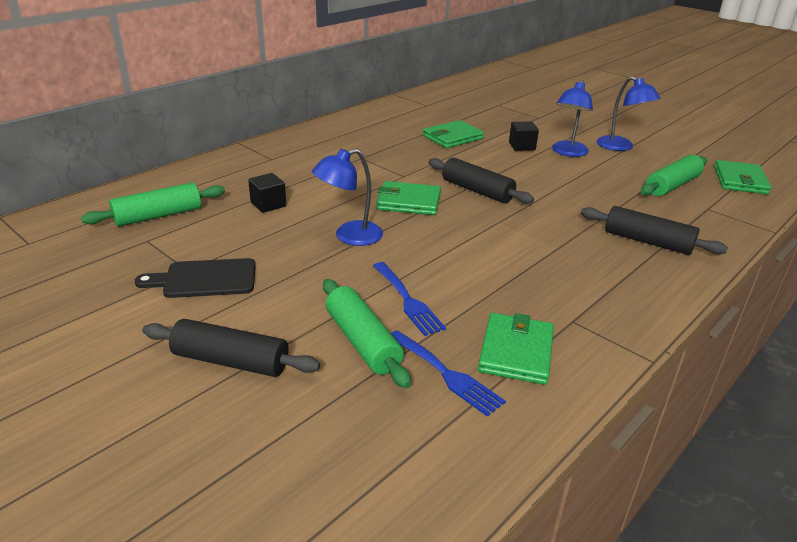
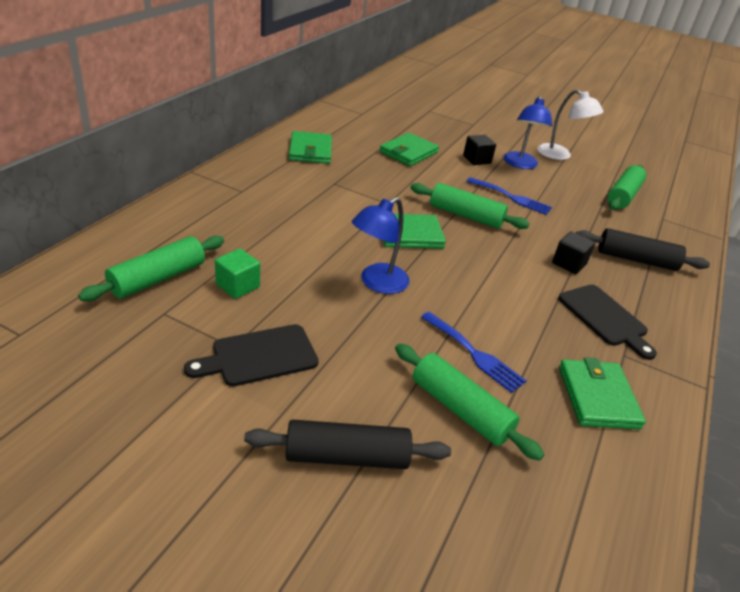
camera: 20 degrees left, 5 degrees up
black cube [248,173,286,213] -> black cube moved to [552,231,595,274]
blue fork [391,330,506,417] -> blue fork moved to [467,177,552,215]
black rolling pin [428,158,534,204] -> green rolling pin [410,183,530,229]
blue lamp [597,76,661,151] -> white lamp [537,89,603,160]
green wallet [714,160,771,194] -> green wallet moved to [289,131,332,164]
none -> green cube [215,248,260,299]
none -> black cutting board [558,285,657,360]

